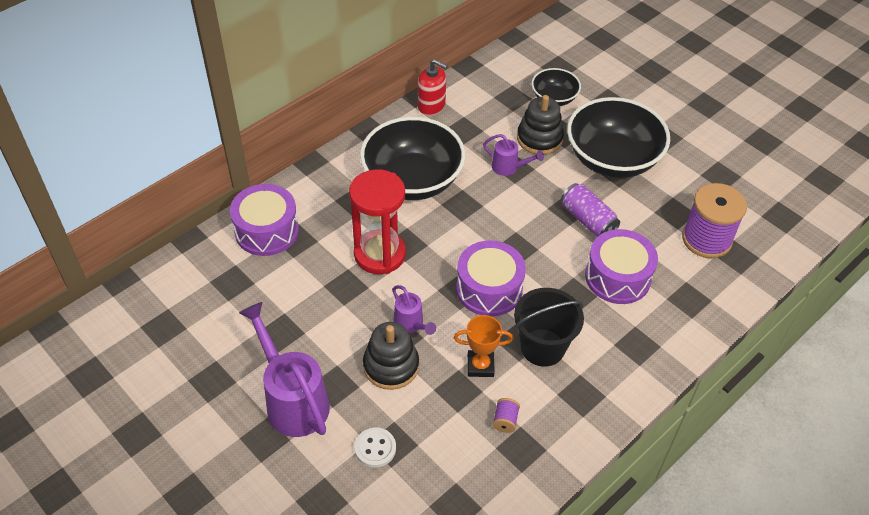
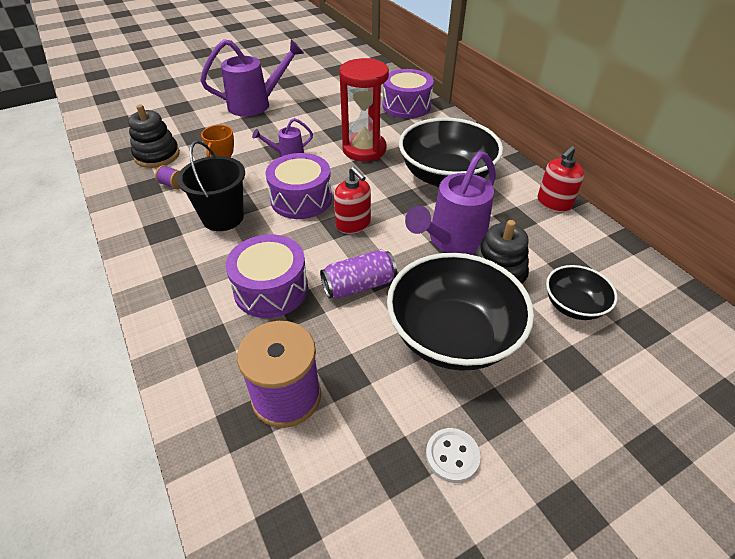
camera: 105 degrees right, 5 degrees down
white button [355,428,396,468] -> white button moved to [426,428,481,483]
black stacking toy [363,322,419,390] -> black stacking toy moved to [128,104,180,168]
purple watering can [483,134,544,176] -> purple watering can [405,151,496,254], size x1.95
none -> red soap dispenser [334,167,371,234]

